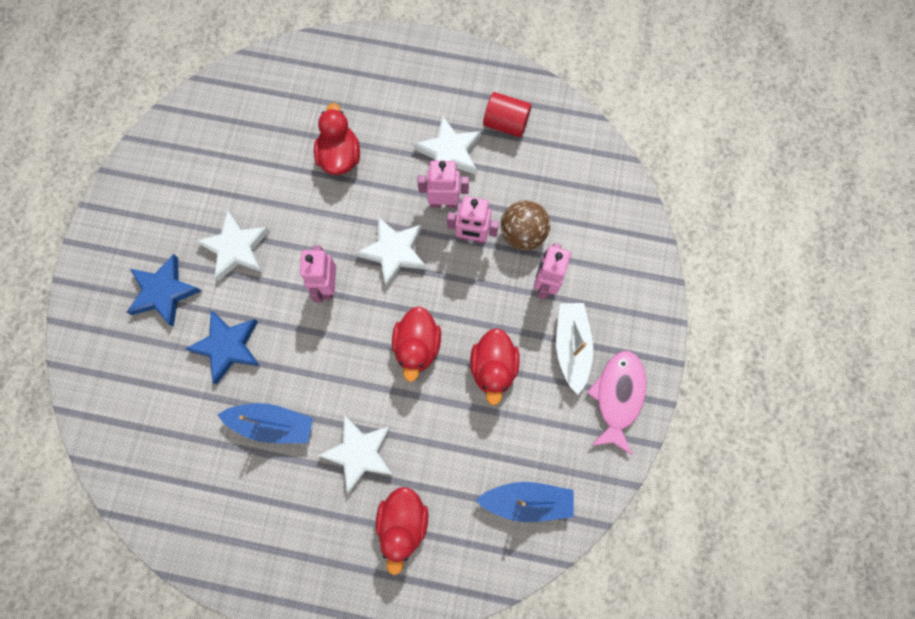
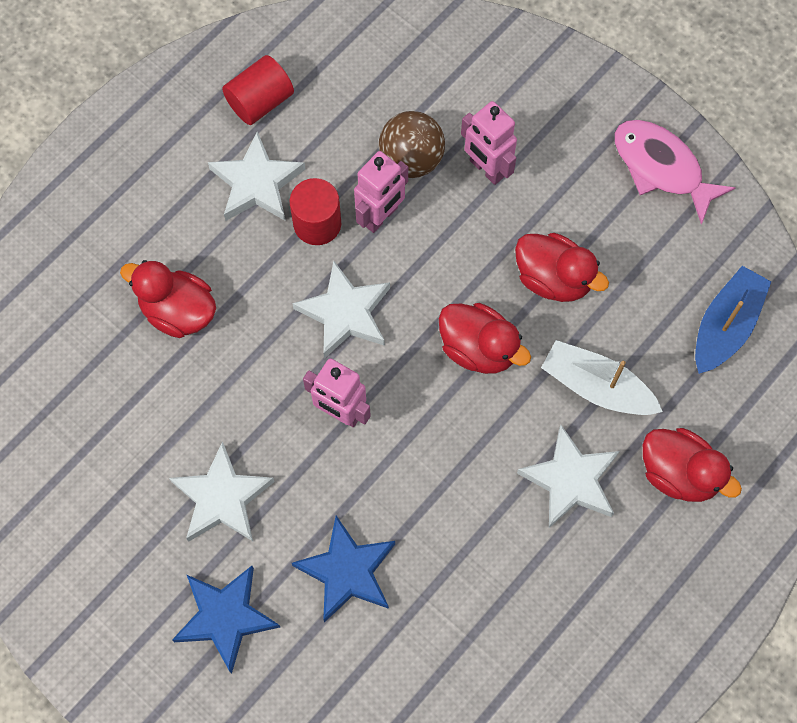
camera: 60 degrees left, 5 degrees down
blue boat [217,403,313,443] -> none
pink robot [417,161,469,208] -> red cylinder [290,178,341,245]
white boat [556,303,593,395] -> white boat moved to [541,340,663,415]

